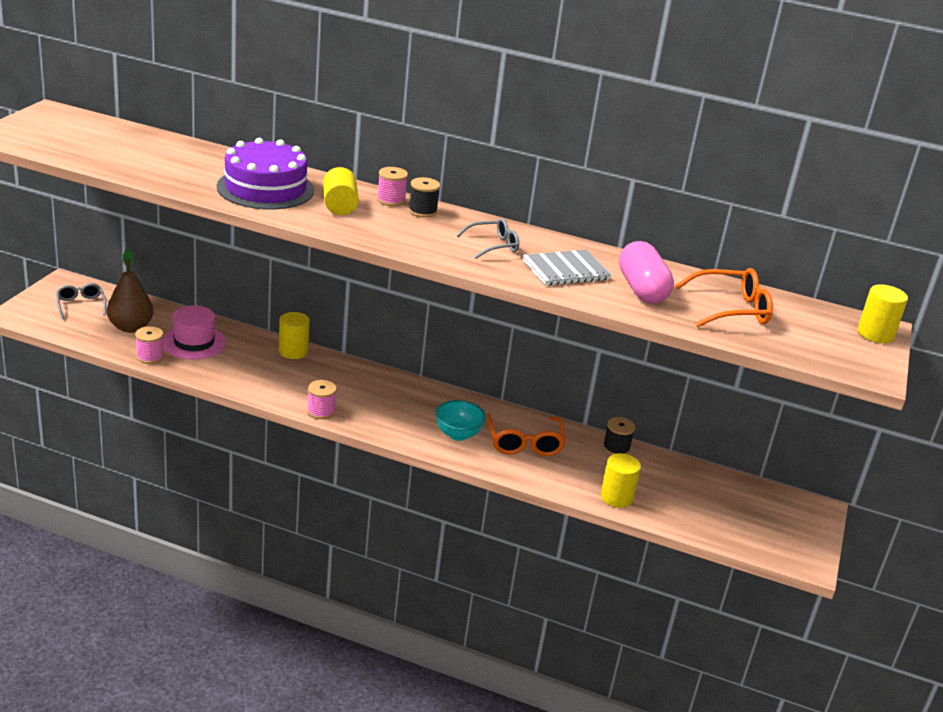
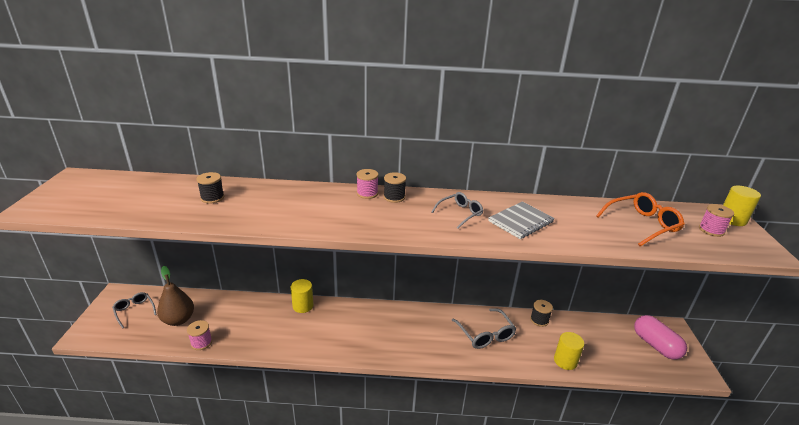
camera: 15 degrees left, 0 degrees up
pink hat [163,305,226,359] -> none
purple cake [216,138,314,210] -> none
pink spool [307,380,337,419] -> pink spool moved to [699,204,734,237]
yellow cylinder [323,167,359,215] -> none
turquoise bowl [435,400,486,441] -> none
orange glasses [486,413,566,456] -> grey glasses [452,308,516,349]
pink capsule [619,241,674,303] -> pink capsule moved to [634,315,687,359]
none -> black spool [197,172,224,204]

